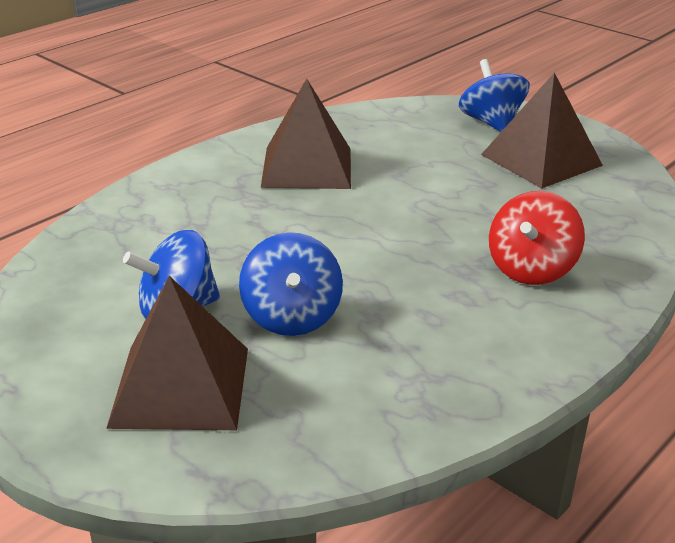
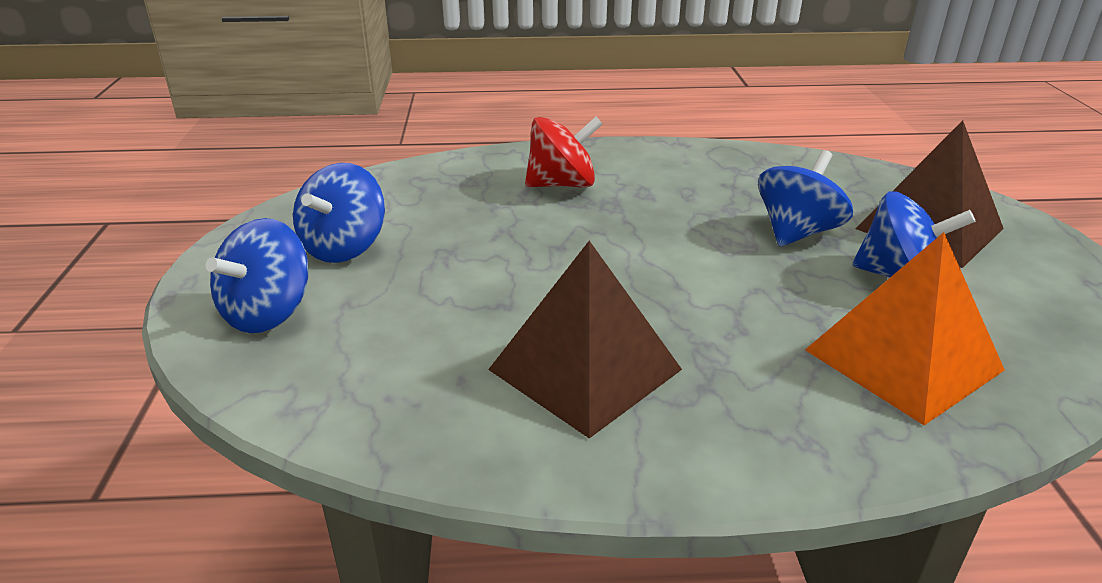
camera: 135 degrees left, 0 degrees up
brown pyramid [481,73,603,189] -> blue spinning top [293,163,385,263]
none -> orange pyramid [805,232,1005,425]

